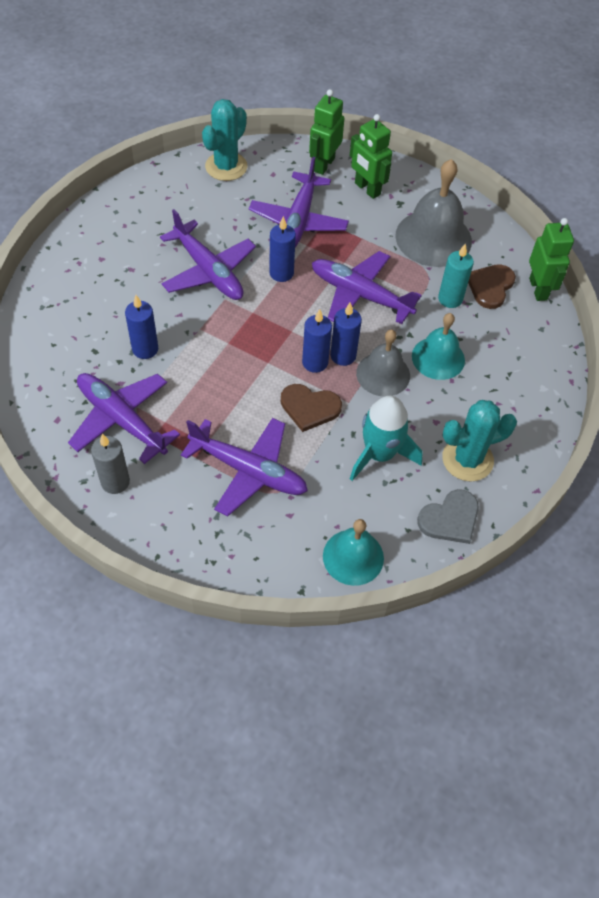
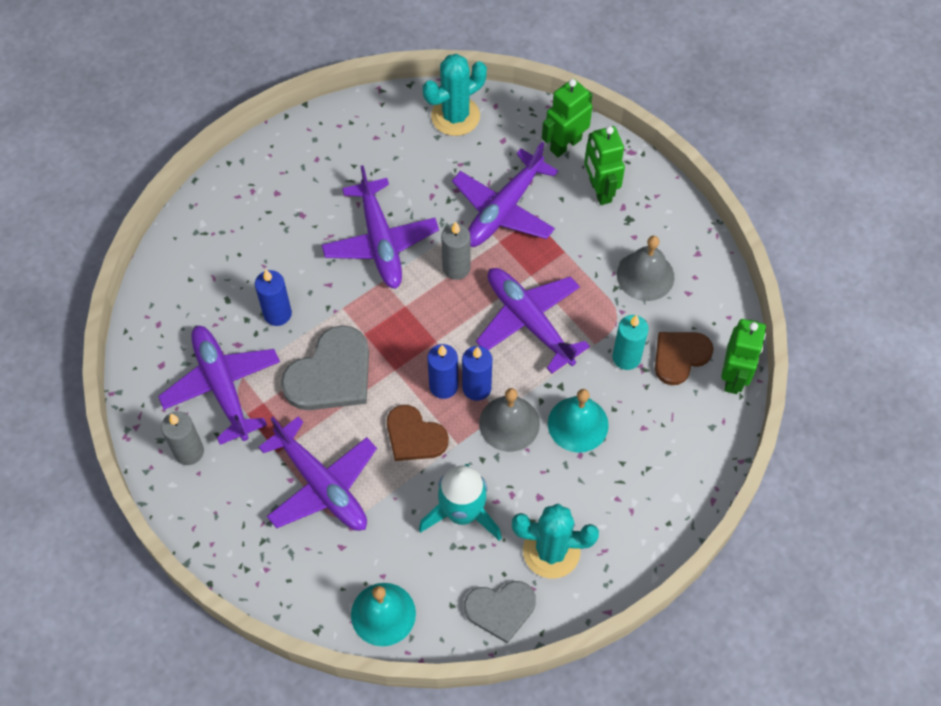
camera: 25 degrees right, 5 degrees up
blue candle [269,216,296,282] -> grey candle [441,222,470,280]
grey bell [395,159,472,267] -> grey bell [617,236,674,301], size x0.64
none -> grey heart [281,325,369,410]

